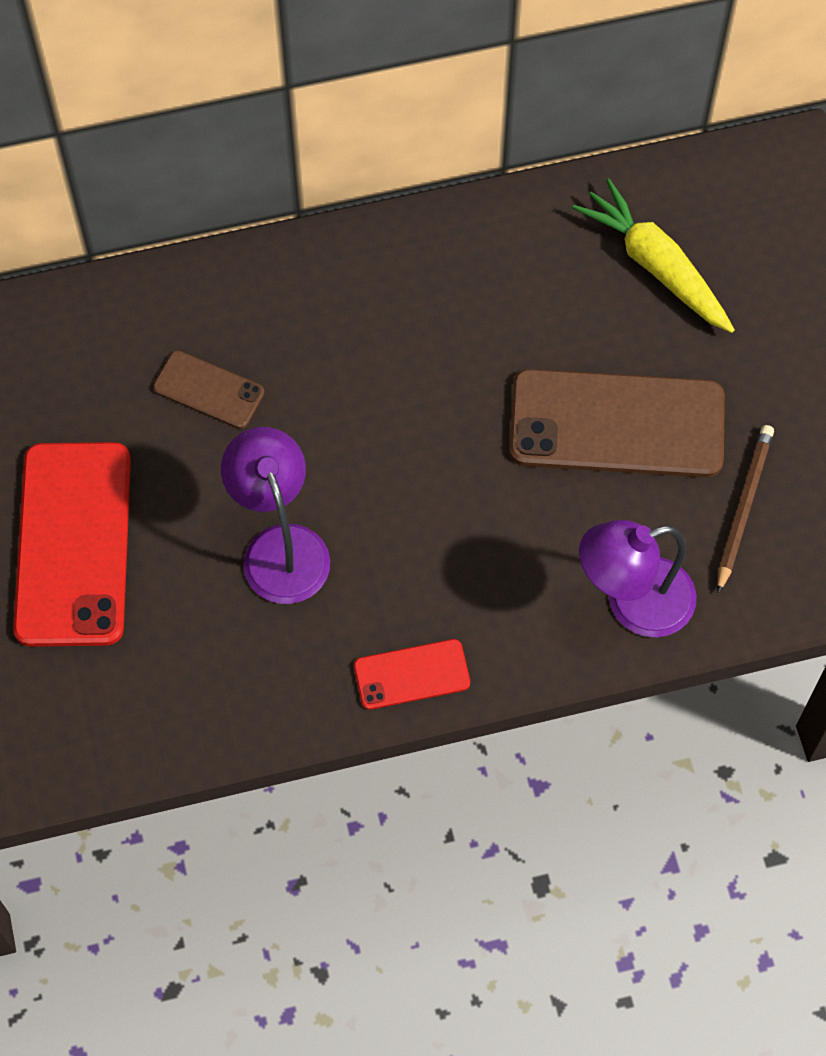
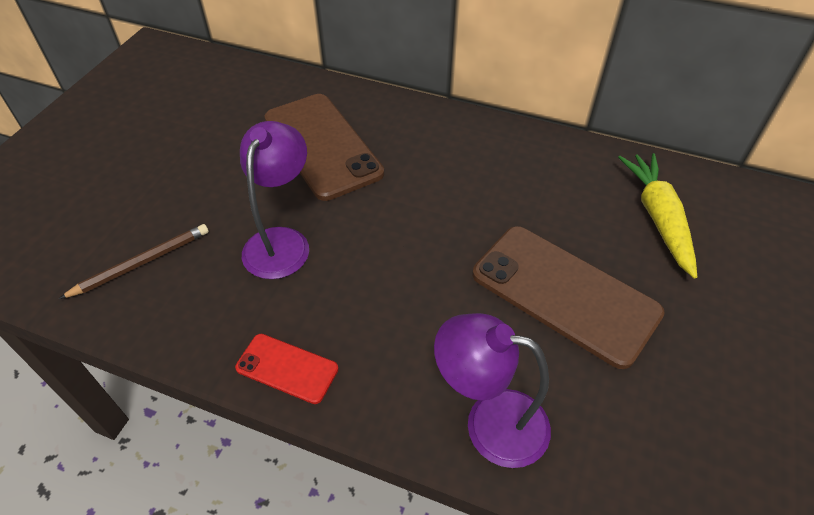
camera: 35 degrees right, 15 degrees down
red phone [13,442,131,647] -> none
brown phone [153,350,265,429] -> brown phone [265,94,384,201], size x2.01
brown pencil [717,425,774,594] -> brown pencil moved to [59,224,209,299]

